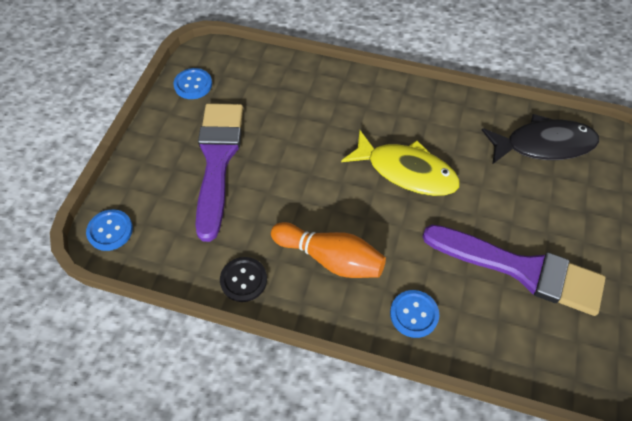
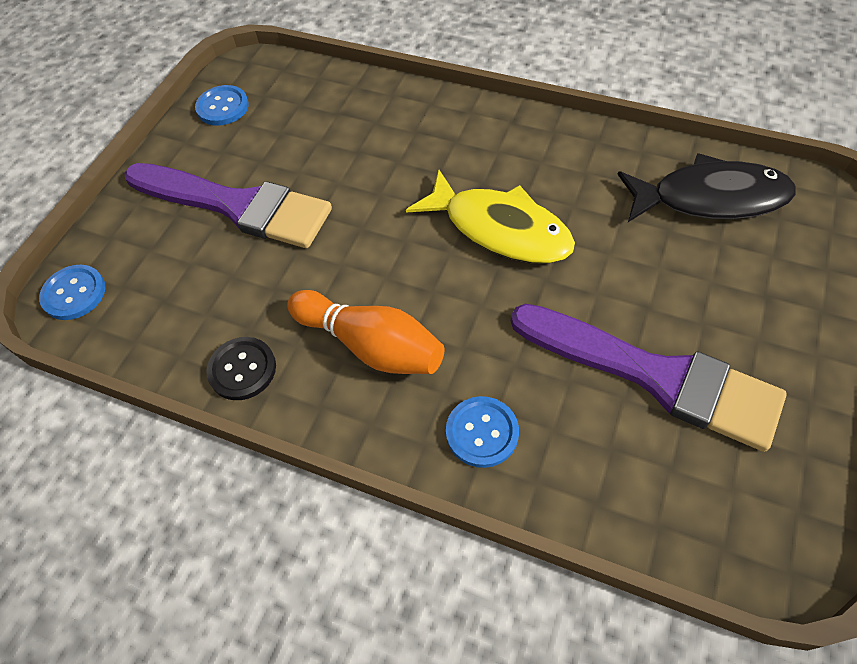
camera: 10 degrees right, 0 degrees up
purple brush [195,103,243,242] -> purple brush turned 105 degrees clockwise [125,163,332,248]

